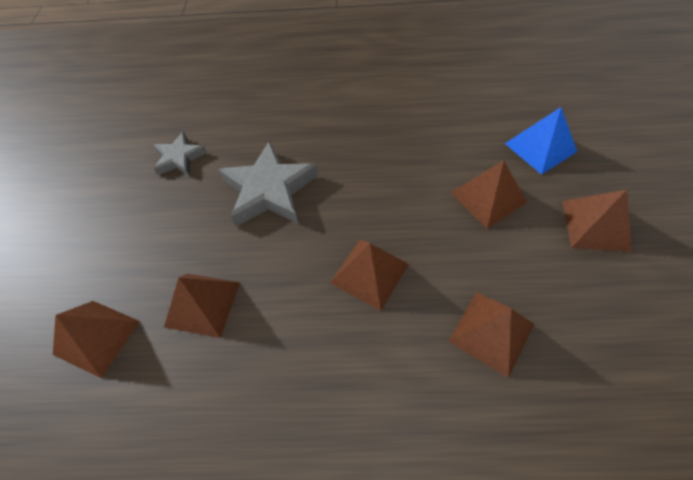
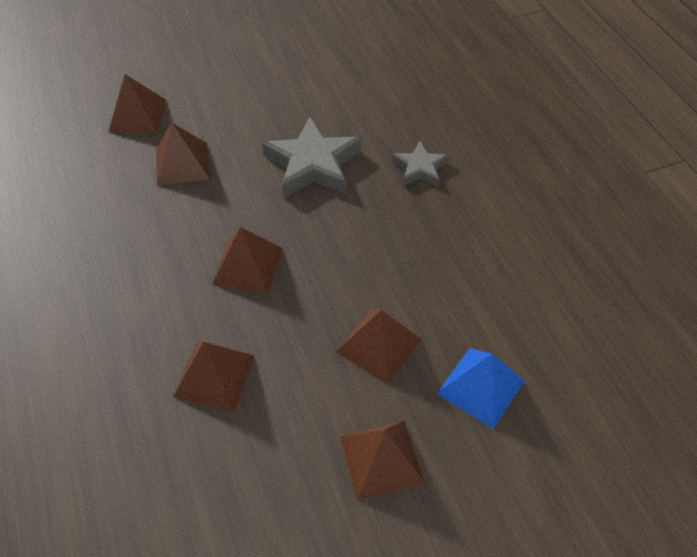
camera: 65 degrees right, 5 degrees down
grey star [154,131,207,176] -> grey star moved to [392,141,449,187]

